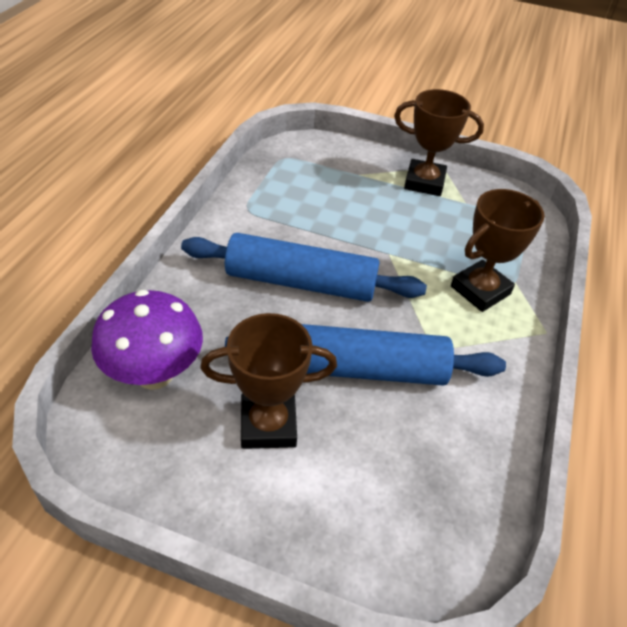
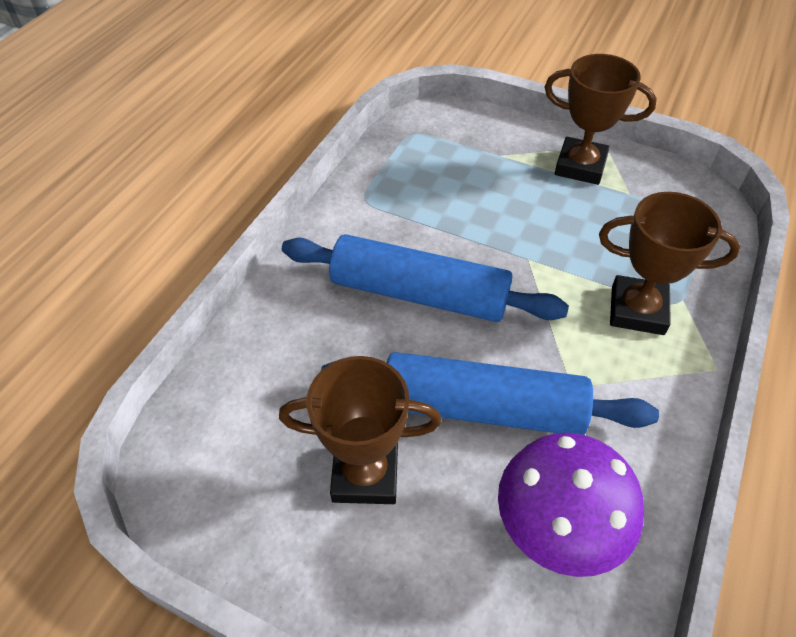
camera: 10 degrees right, 5 degrees up
purple mushroom [91,290,203,390] -> purple mushroom moved to [498,433,644,577]
brown trophy [451,189,545,312] -> brown trophy turned 45 degrees clockwise [599,192,740,335]

